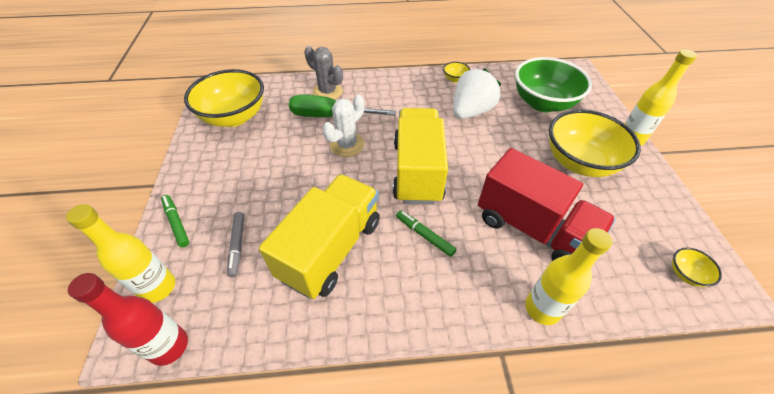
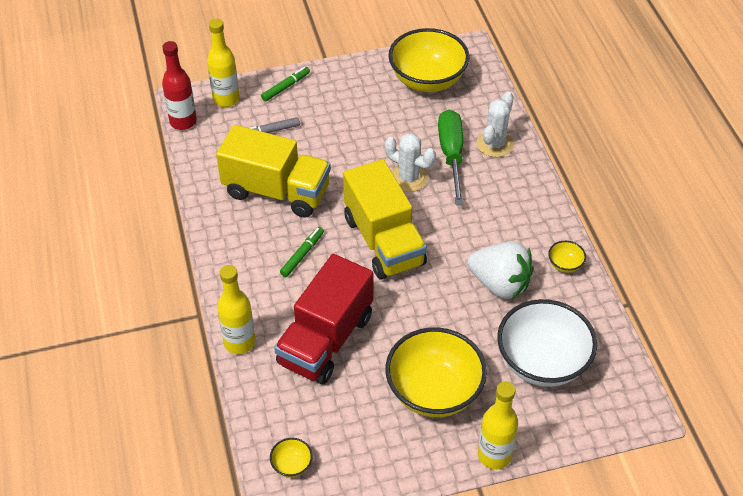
camera: 80 degrees right, 0 degrees up
grey cactus [304,46,343,100] -> white cactus [477,91,514,157]
yellow truck [393,108,448,205] -> yellow truck turned 75 degrees clockwise [343,159,427,280]
green bowl [515,57,592,112] -> white bowl [497,299,597,387]

